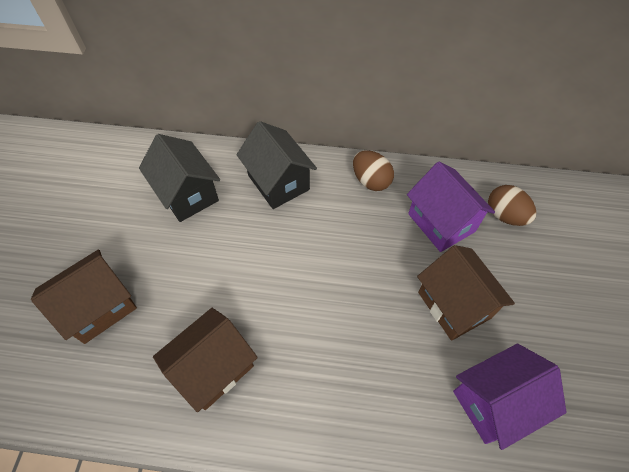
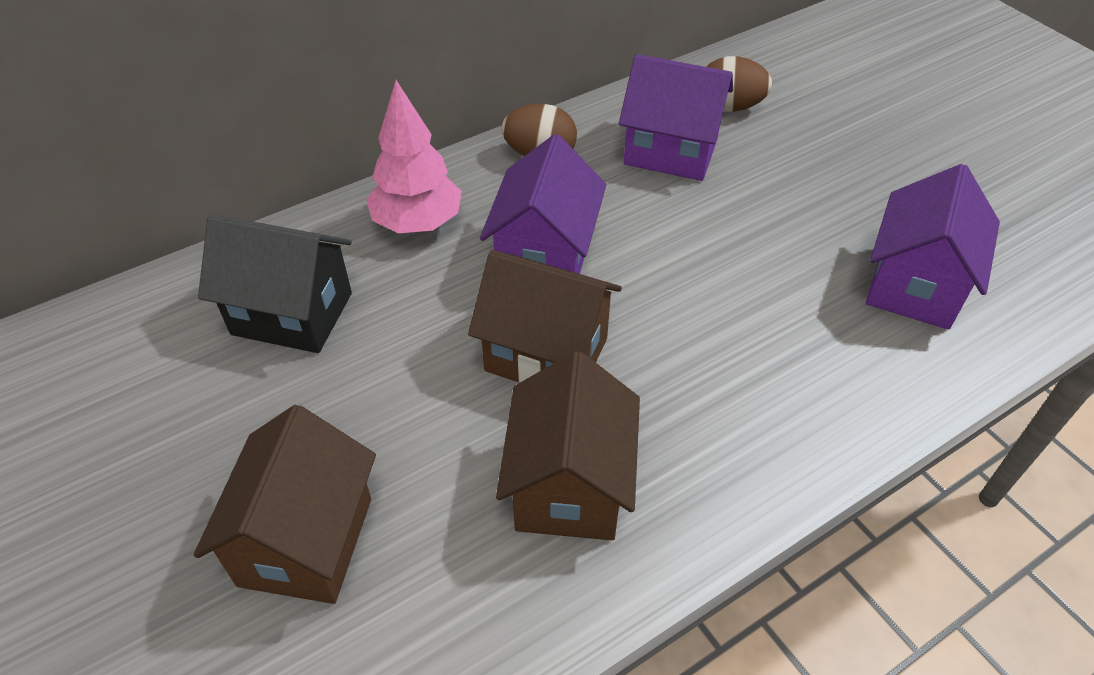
camera: 40 degrees left, 10 degrees down
black house [236,121,317,209] -> pink tree [366,80,462,233]
brown house [417,245,515,341] -> brown house moved to [468,250,622,383]
none -> purple house [480,134,606,274]

